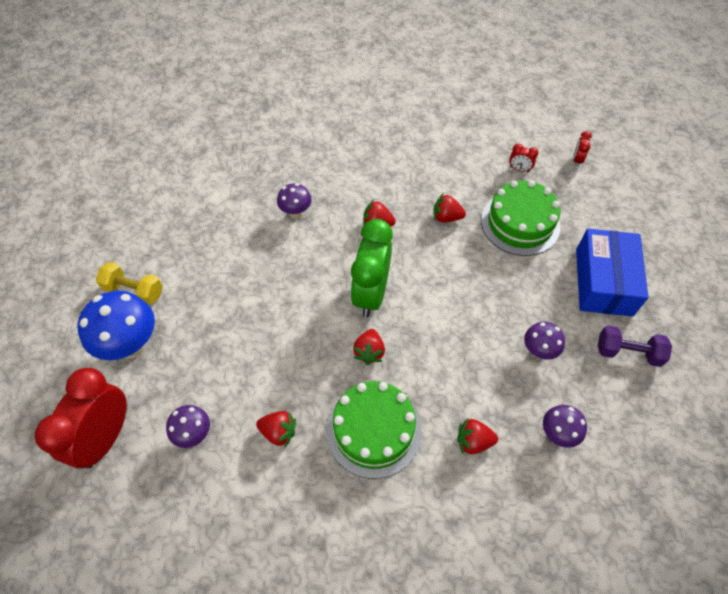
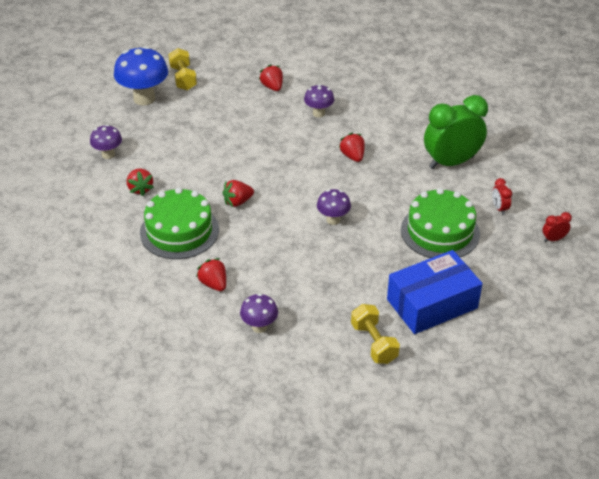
camera: 55 degrees right, 15 degrees down
red clock [34,368,127,469] -> none
green clock [350,219,393,317] -> green clock moved to [424,95,488,169]
red strawberry [433,194,466,223] -> red strawberry moved to [259,64,283,91]
purple mushroom [524,322,565,360] -> purple mushroom moved to [317,189,351,225]
purple dumbbell [598,325,672,367] -> yellow dumbbell [351,304,400,364]

